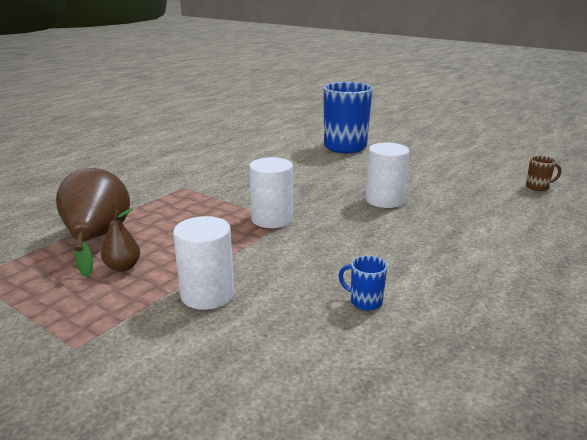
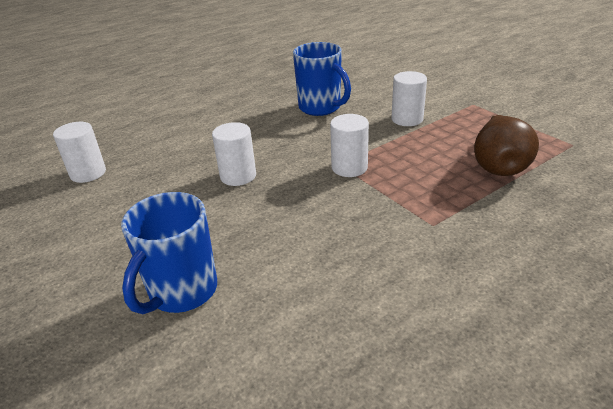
camera: 160 degrees left, 10 degrees up
brown pear [101,208,140,272] -> none
blue mug [339,256,387,311] -> blue mug [293,42,351,116], size x2.43
brown mug [526,155,561,191] -> white cylinder [53,122,106,183]

